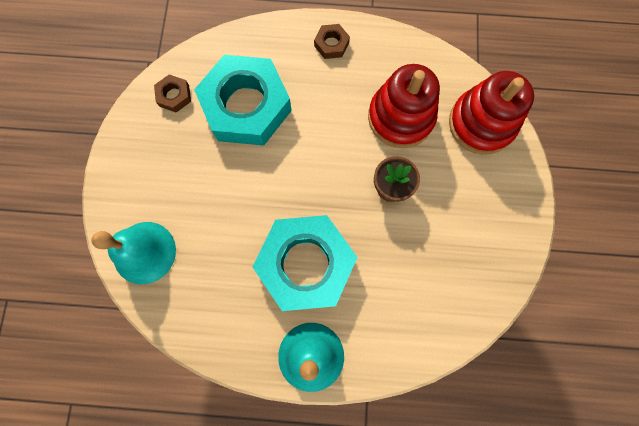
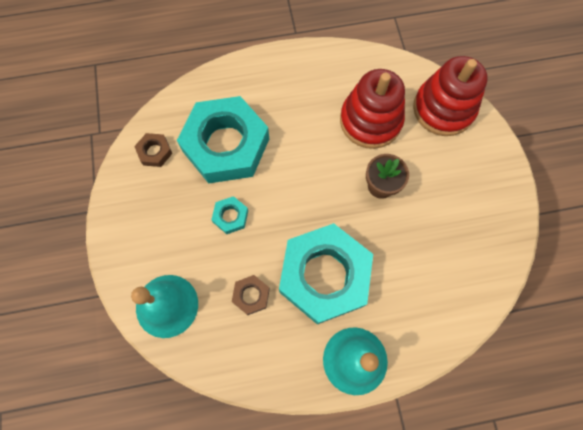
camera: 15 degrees left, 5 degrees down
brown nut [314,24,350,59] -> brown nut moved to [232,275,270,315]
none -> turquoise nut [211,196,248,234]

